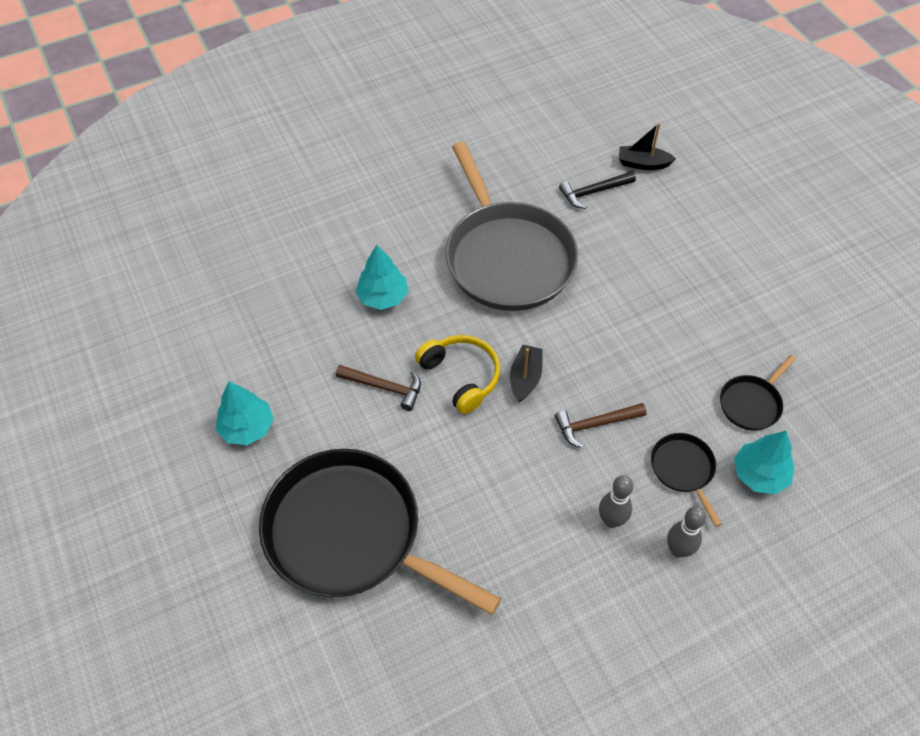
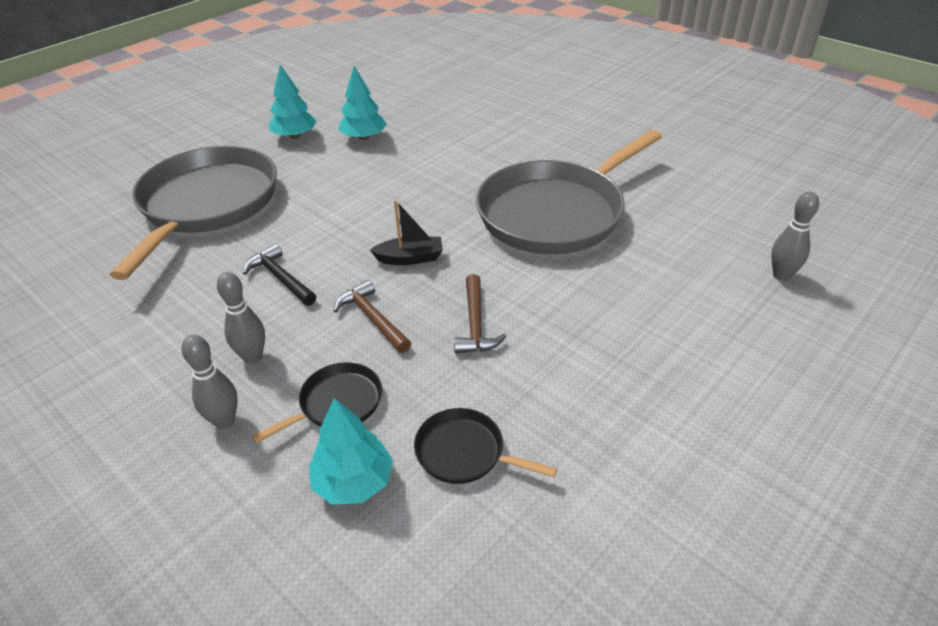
camera: 70 degrees right, 15 degrees down
black pan [259,449,501,615] -> grey pan [110,146,277,280]
brown hammer [336,365,421,411] -> brown hammer moved to [454,274,507,354]
turquoise tree [355,245,408,310] -> turquoise tree moved to [338,66,387,140]
yellow headphones [415,335,500,414] -> none
black hammer [559,171,636,209] -> black hammer moved to [243,244,316,306]
black boat [619,123,676,170] -> grey bowling pin [771,192,819,281]

